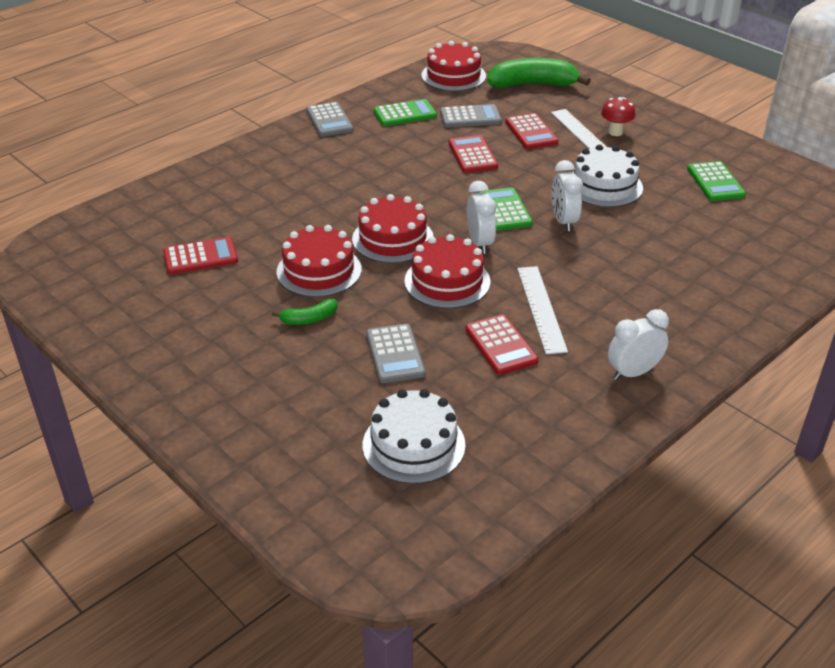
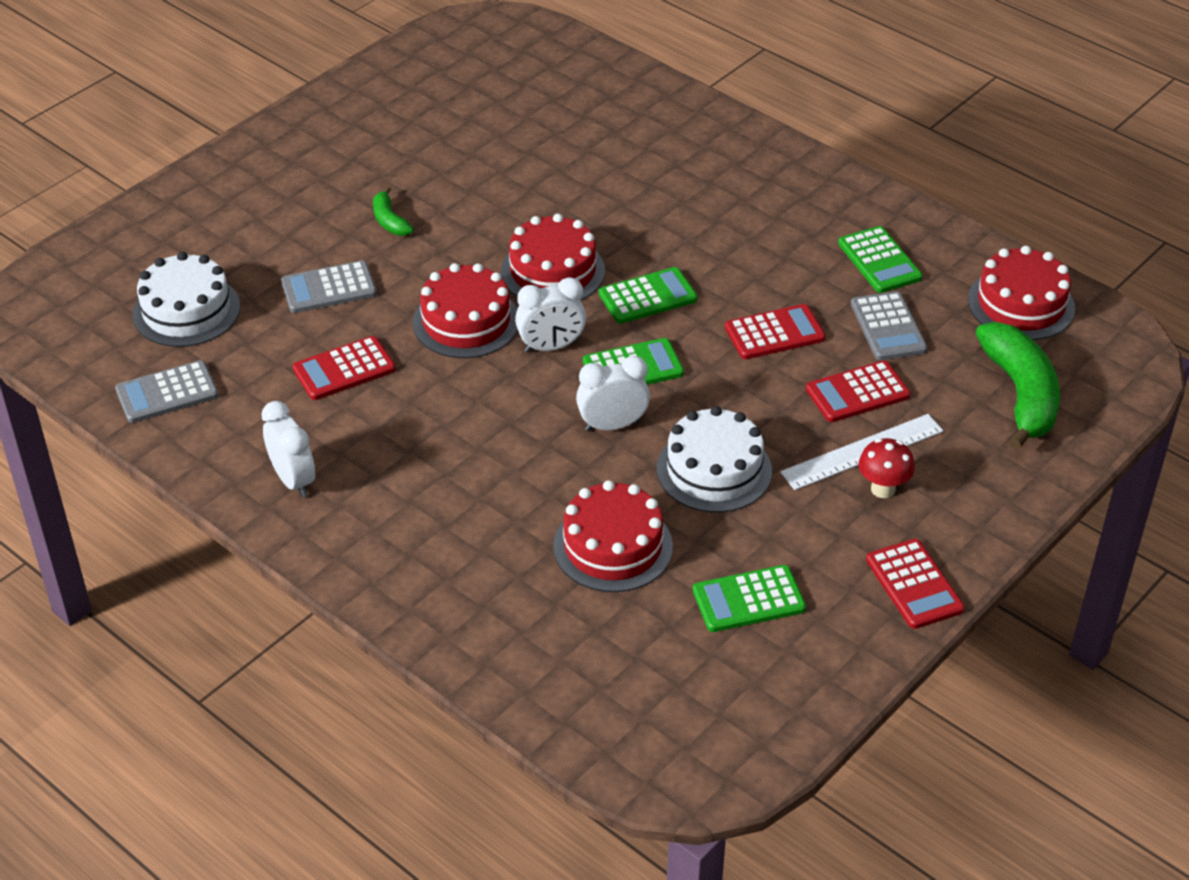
camera: 85 degrees right, 5 degrees up
red calculator [163,237,238,275] -> red calculator moved to [866,539,965,629]
red cake [276,225,362,297] -> red cake moved to [553,480,673,592]
grey calculator [306,102,353,137] -> grey calculator moved to [115,360,219,423]
white ruler [517,266,568,354] -> none
none -> green calculator [599,267,697,324]

